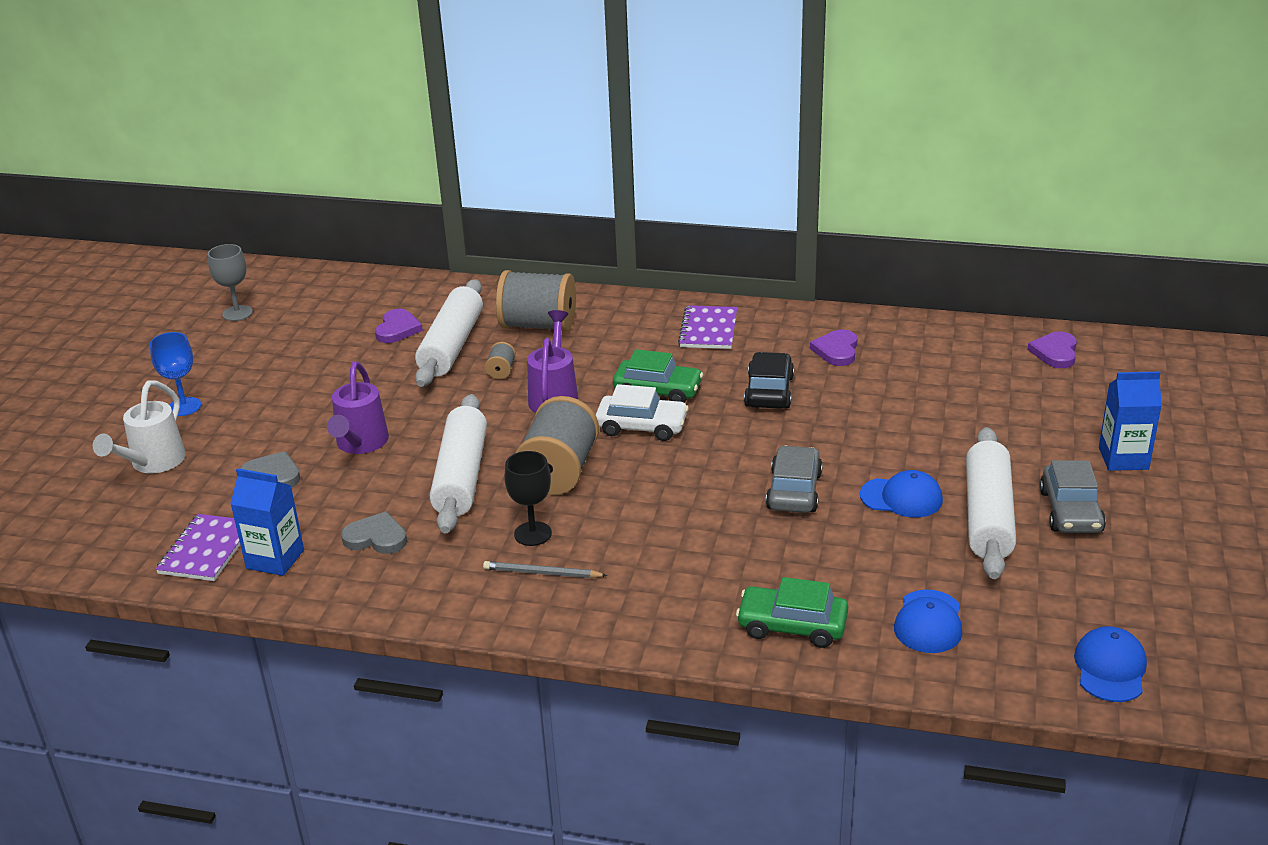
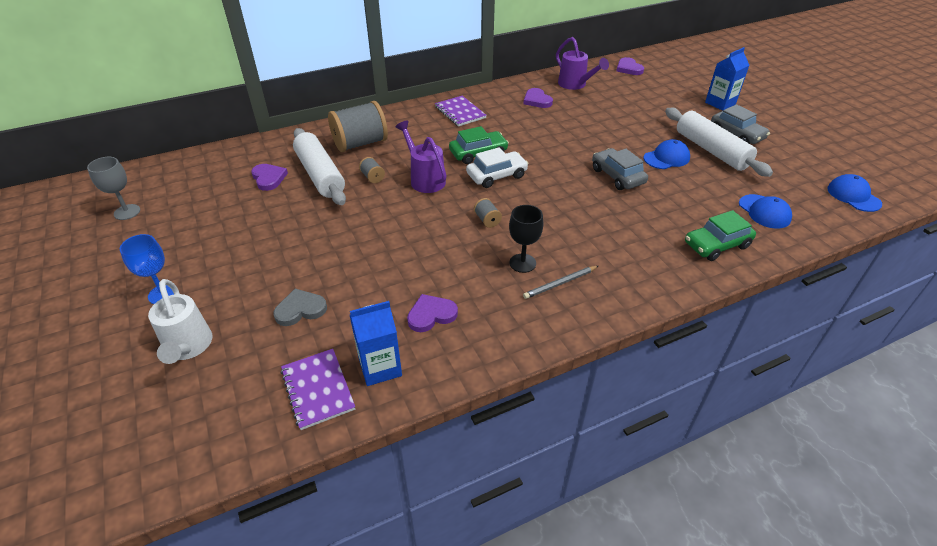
camera: 40 degrees left, 10 degrees up
purple watering can [327,362,389,454] -> purple watering can moved to [556,37,609,90]
grey heart [341,511,407,554] -> purple heart [407,294,458,332]
white rolling pin [430,394,487,534] -> none
grey spool [515,396,599,495] -> grey spool [474,198,502,228], size x0.43
black car [744,352,794,409] -> none

